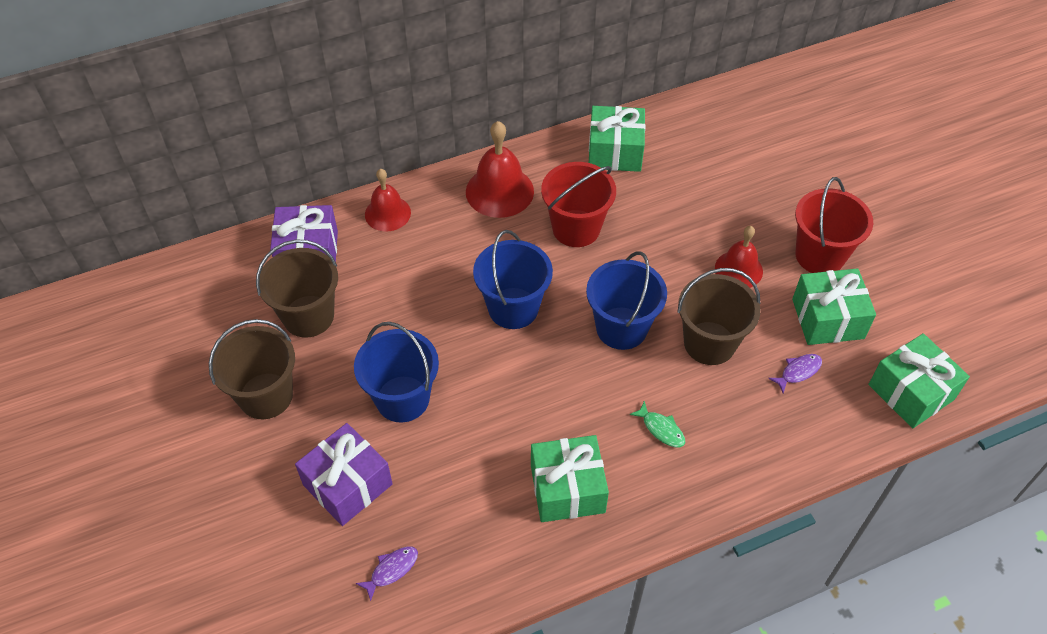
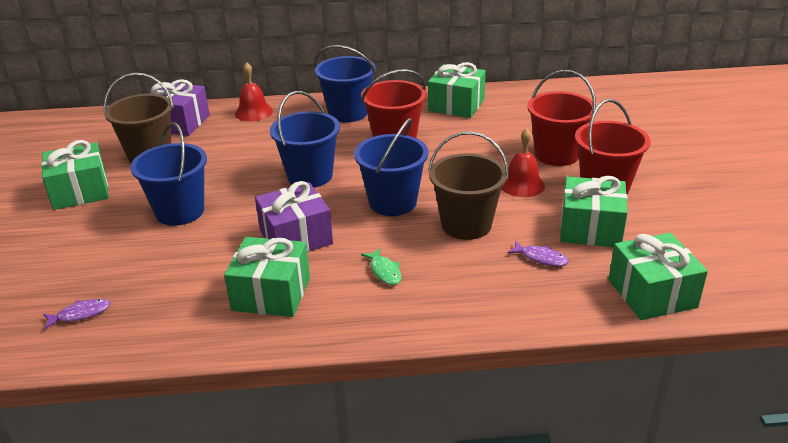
camera: 20 degrees right, 20 degrees down
brown bucket [209,319,295,419] -> green gift [41,140,109,210]
purple gift [295,423,393,526] -> purple gift moved to [255,181,333,252]
red bell [466,121,534,218] -> blue bucket [314,45,376,122]
purple fish [768,354,822,393] -> purple fish turned 45 degrees clockwise [507,241,569,266]
none -> red bucket [527,70,596,166]

